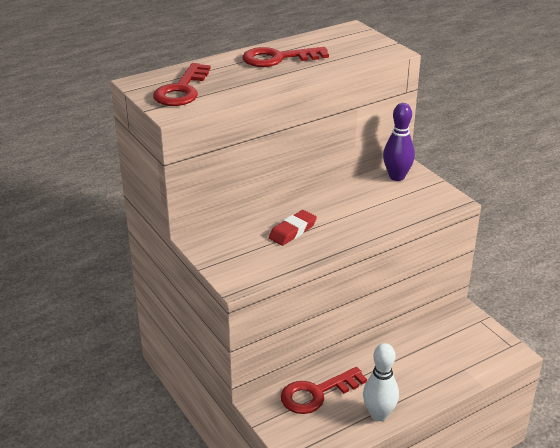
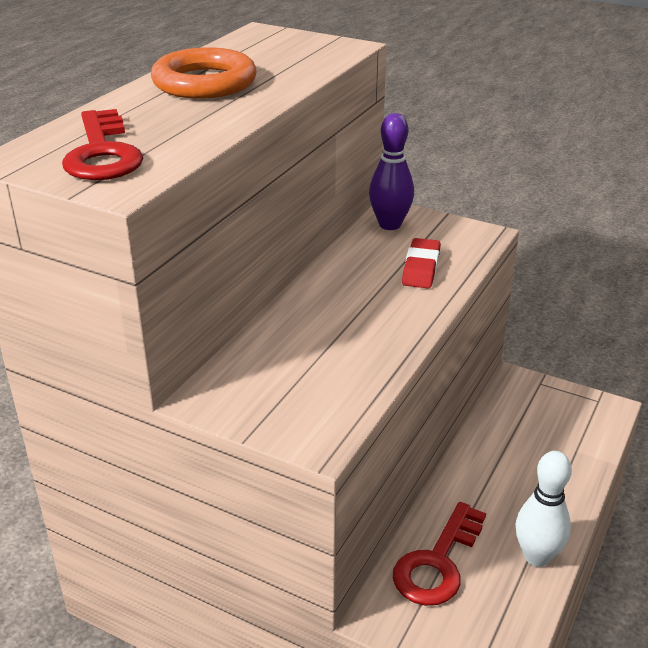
camera: 30 degrees left, 0 degrees up
red key [242,47,329,67] -> orange ring [151,47,257,99]
red eraser [269,210,317,246] -> red eraser moved to [402,238,441,288]

